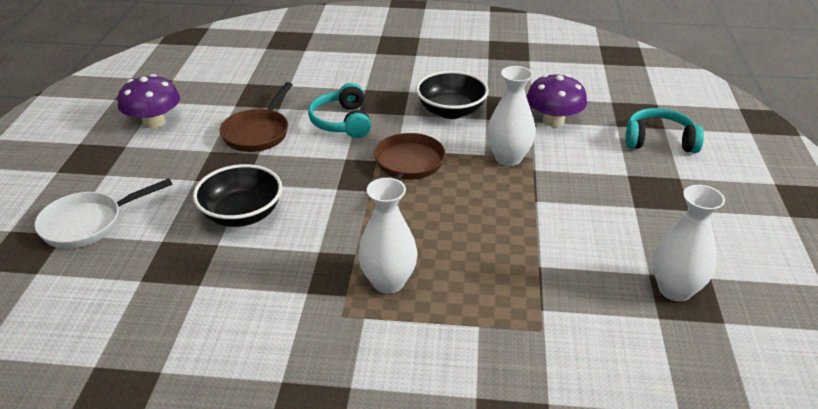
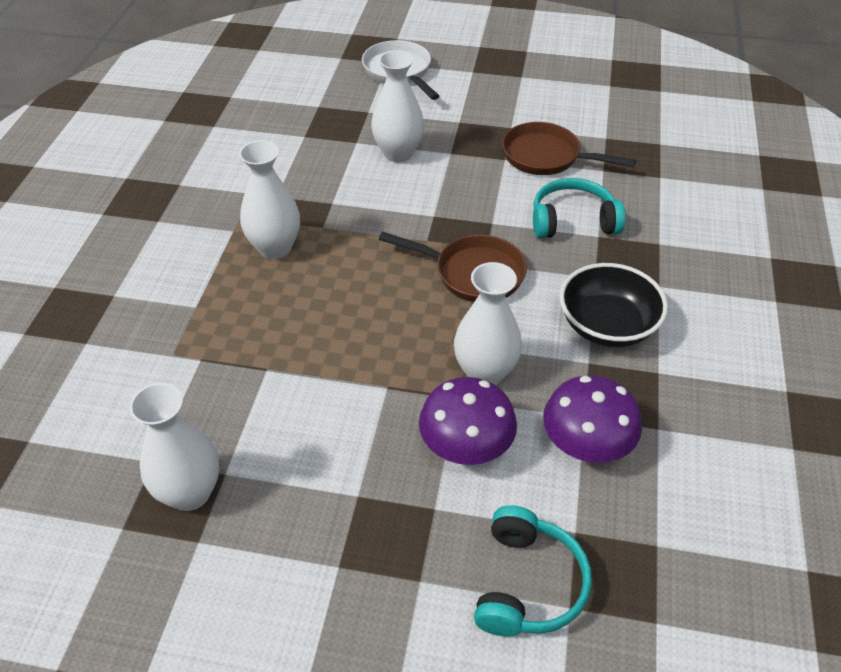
camera: 95 degrees right, 10 degrees up
purple mushroom [117,74,180,129] -> purple mushroom moved to [419,377,517,465]
black bowl [193,164,282,227] -> white vase [371,50,424,162]

